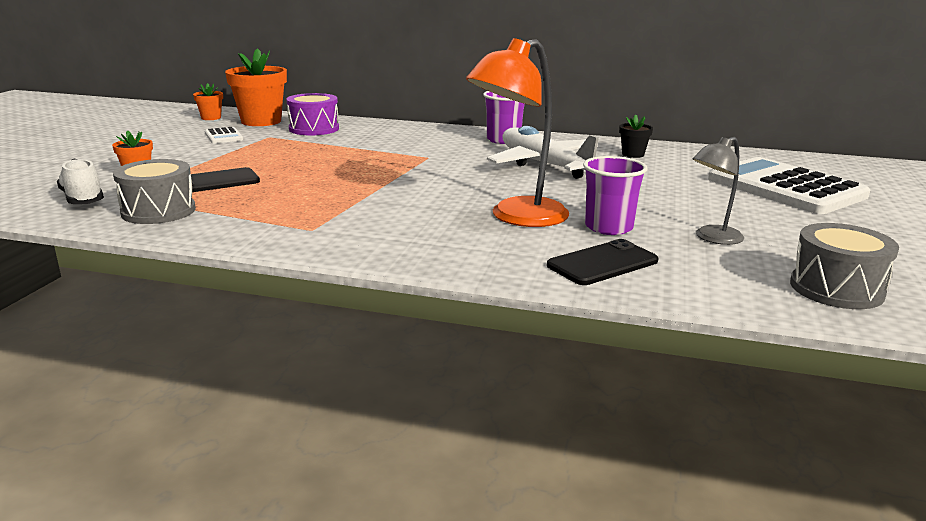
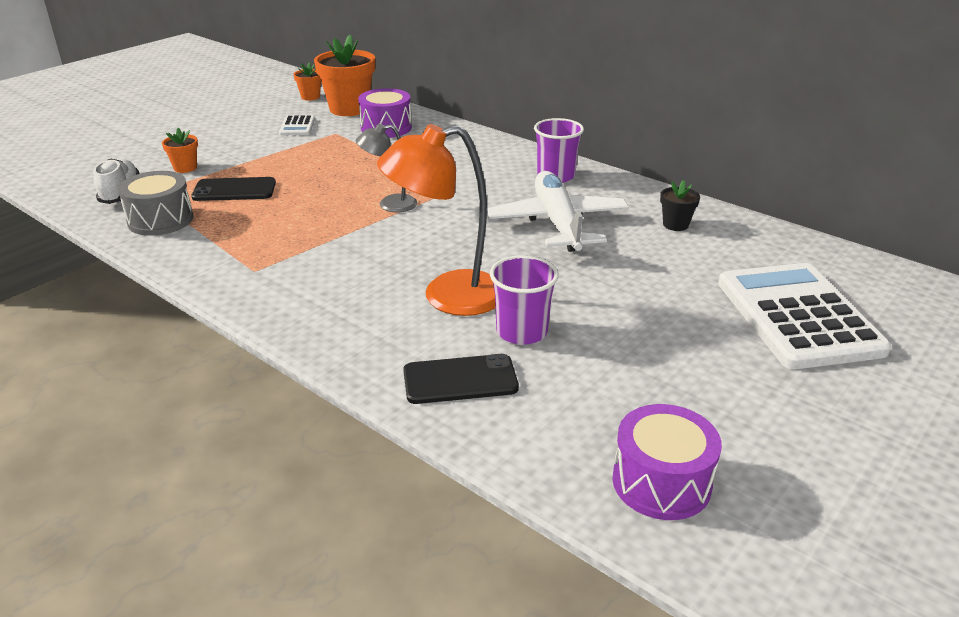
camera: 25 degrees right, 10 degrees up
grey lamp [693,137,744,245] -> grey lamp moved to [356,124,417,212]
grey drum [790,223,899,309] -> purple drum [612,404,722,520]

